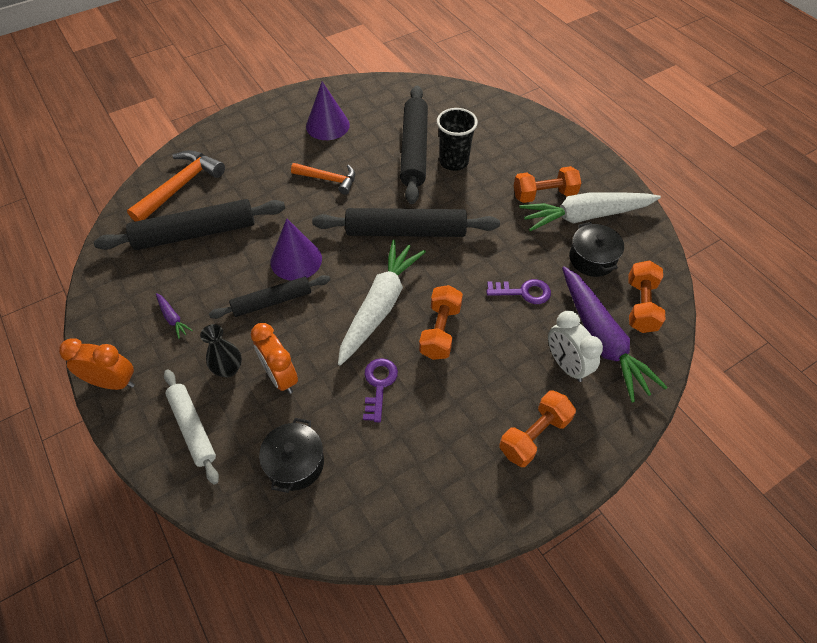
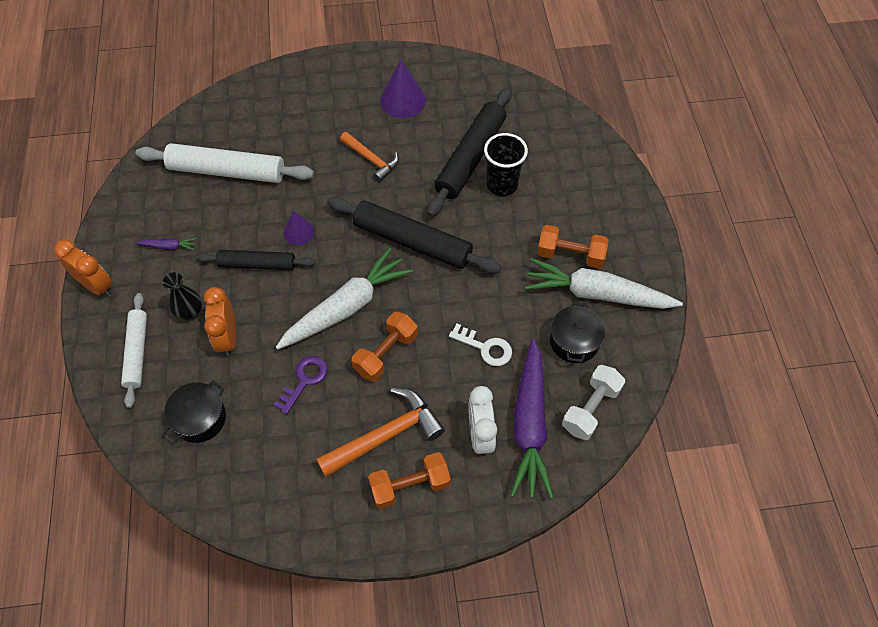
camera: 25 degrees right, 5 degrees up
black rolling pin [94,199,285,250] -> white rolling pin [136,143,314,183]
orange hammer [127,150,225,222] -> orange hammer moved to [316,387,445,477]
purple carrot [156,293,193,339] -> purple carrot turned 75 degrees counterclockwise [136,238,197,250]
purple cone [271,218,322,281] -> purple cone [283,211,314,245], size x0.61
purple key [486,279,551,304] -> white key [449,324,512,366]
orange dumbbell [629,260,666,333] -> white dumbbell [562,365,625,440]

